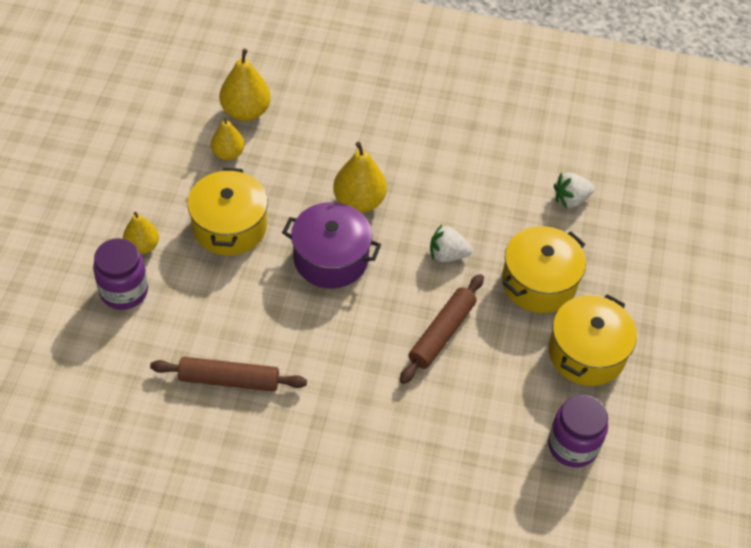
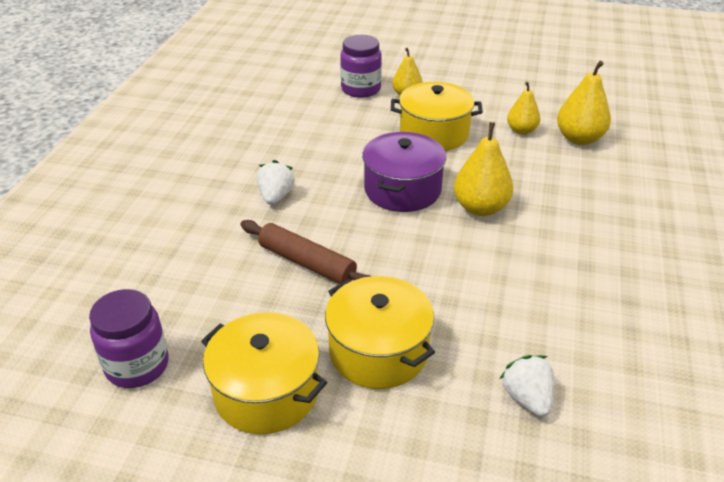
camera: 95 degrees right, 15 degrees down
brown rolling pin [150,357,307,392] -> none
white strawberry [430,224,473,262] -> white strawberry moved to [257,160,295,205]

